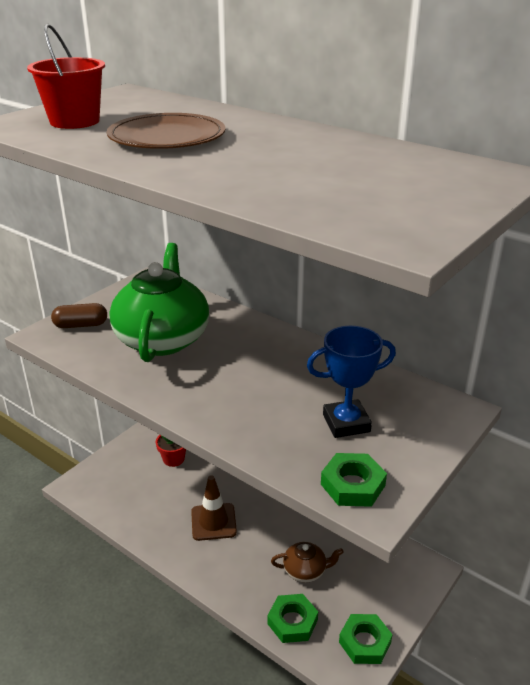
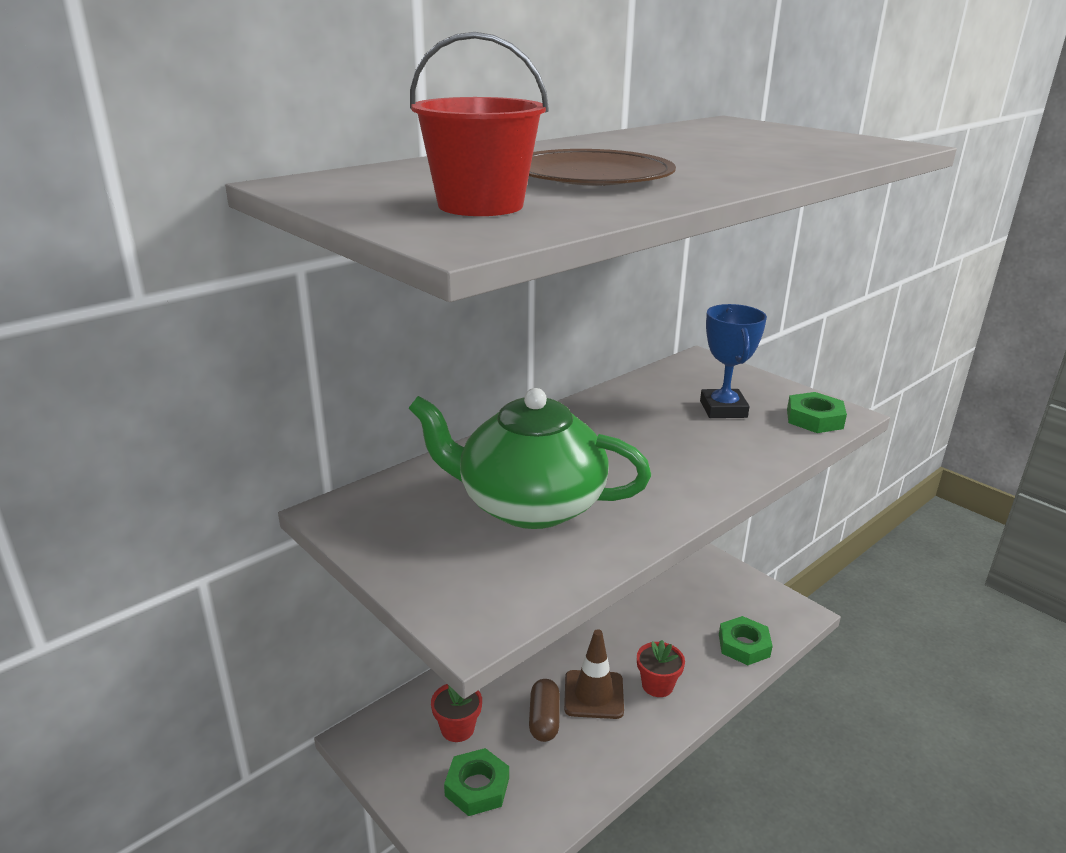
camera: 80 degrees left, 5 degrees down
brown capsule [51,303,107,328] -> brown capsule moved to [529,679,560,742]
brown teapot [271,542,344,583] -> none
green nut [339,614,393,664] -> green nut moved to [444,748,509,816]
none -> red flower pot [637,640,685,697]

